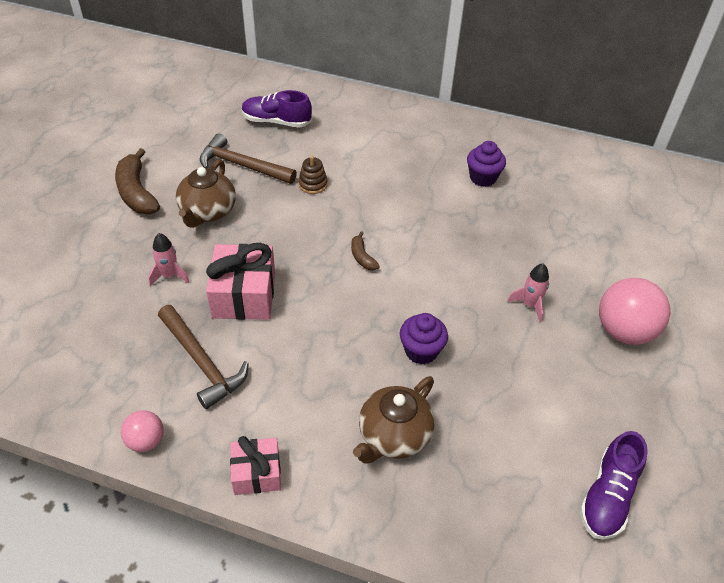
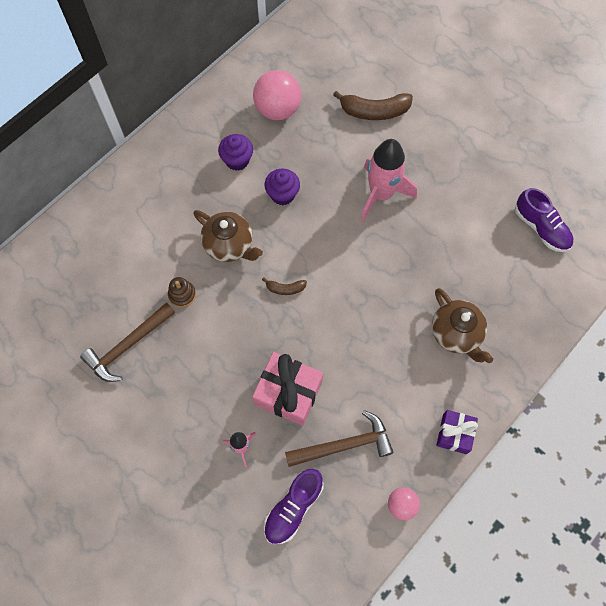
camera: 65 degrees left, 20 degrees up
brown banana [115,148,160,214] -> brown banana moved to [333,91,413,120]
brown teapot [176,159,236,228] -> brown teapot moved to [193,210,263,262]
pink gift [230,436,281,495] -> purple gift [436,410,478,454]
purple shoe [242,90,312,128] -> purple shoe moved to [264,469,323,544]
purple cupcake [400,313,448,365] -> purple cupcake moved to [264,169,300,205]
pink rocket [507,263,549,322] -> pink rocket [361,139,417,221], size x2.02
pink ball [599,278,670,345] -> pink ball moved to [253,70,301,120]

